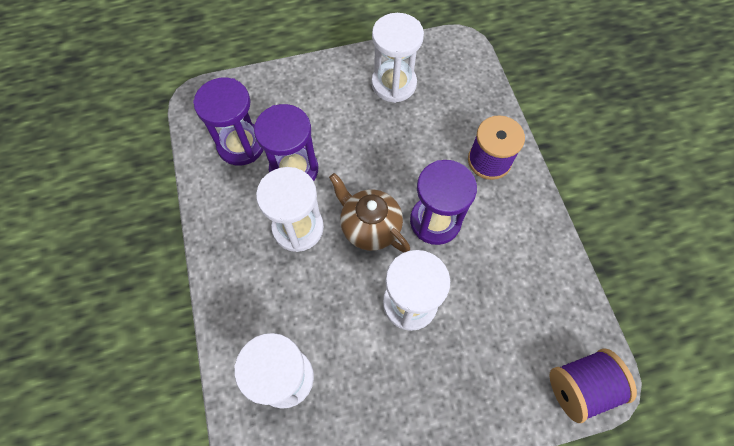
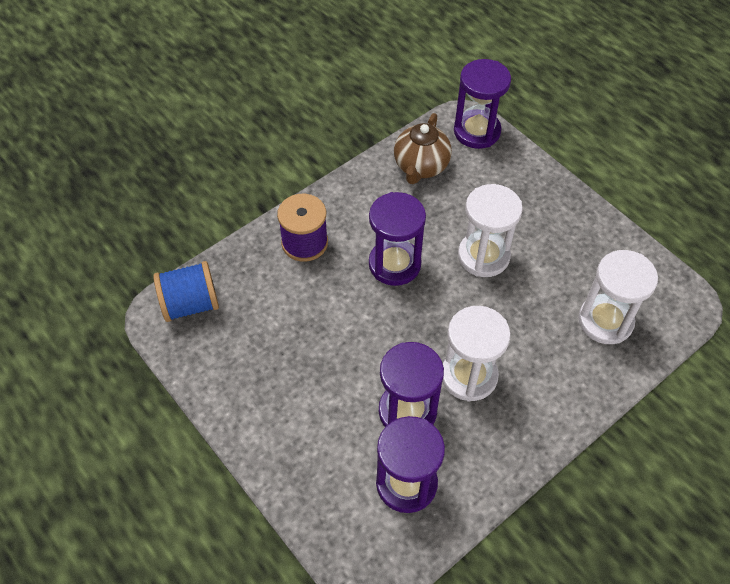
camera: 115 degrees left, 10 degrees down
brown teapot [329,173,410,252] -> brown teapot moved to [394,113,452,184]
white hourglass [371,13,424,103] -> none
purple spool [550,348,637,423] -> purple hourglass [454,59,511,149]
none -> blue spool [153,261,219,322]

